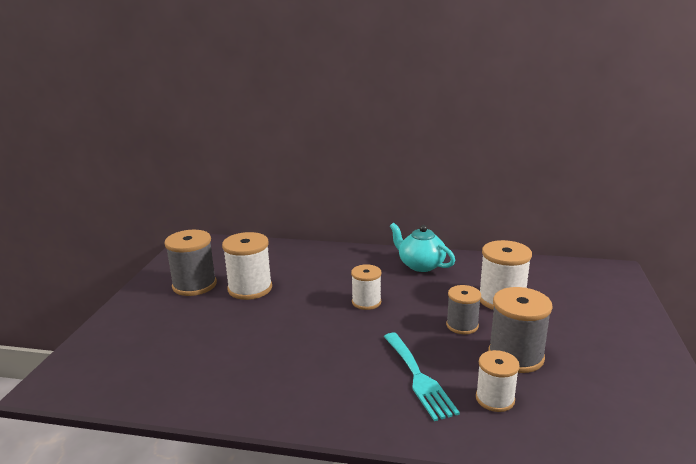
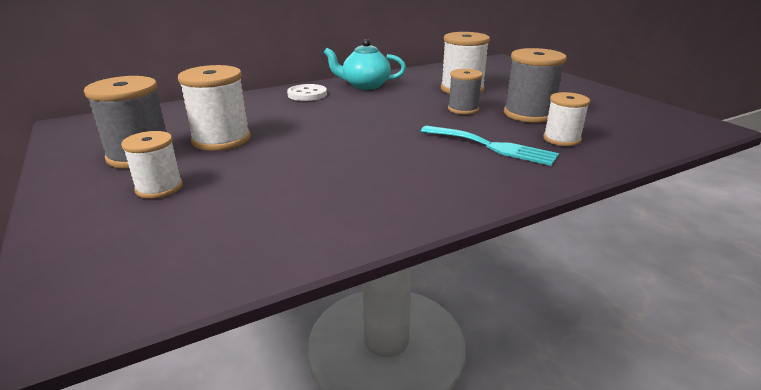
camera: 40 degrees left, 5 degrees up
white spool [351,264,382,310] -> white spool moved to [121,131,183,199]
none -> white button [287,84,327,101]

